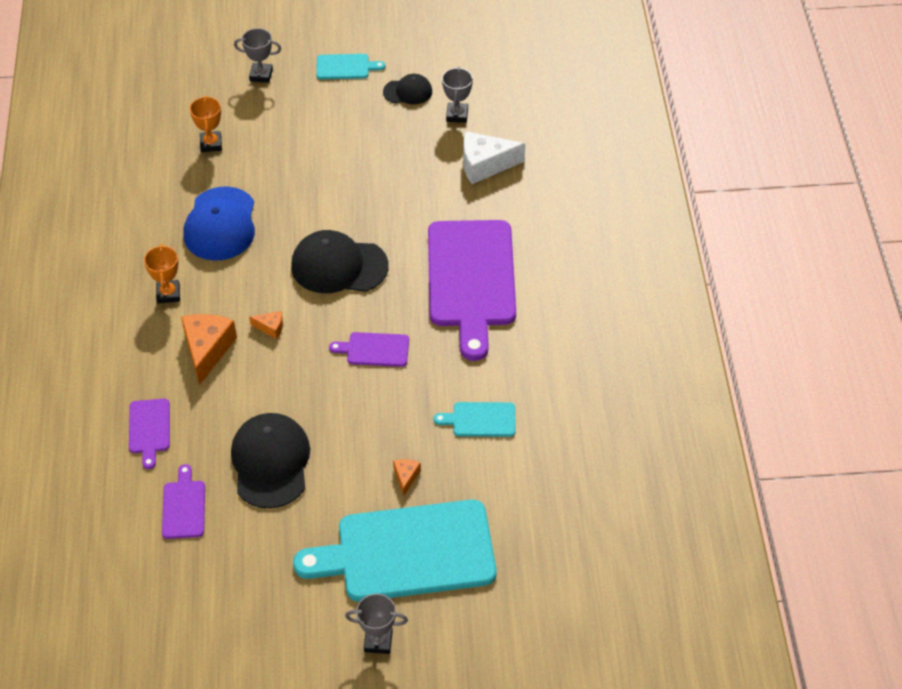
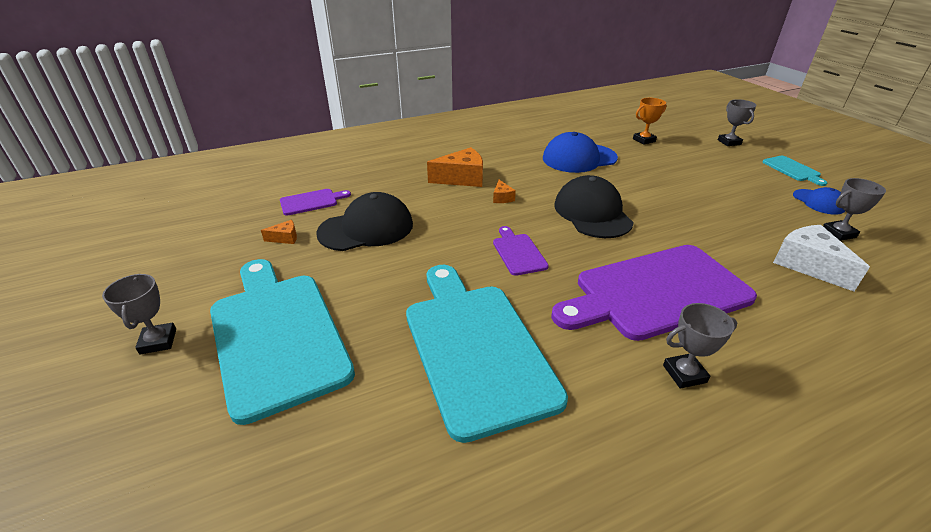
camera: 70 degrees right, 15 degrees down
purple cutting board [129,399,170,469] -> none
orange trophy [144,244,180,303] -> none
black cap [383,74,432,104] -> blue cap [793,187,845,215]
orange cheese [393,459,421,496] -> orange cheese moved to [261,220,297,244]
turquoise cutting board [433,402,516,437] -> turquoise cutting board [406,265,568,443], size x2.29
none -> grey trophy [663,303,737,389]

